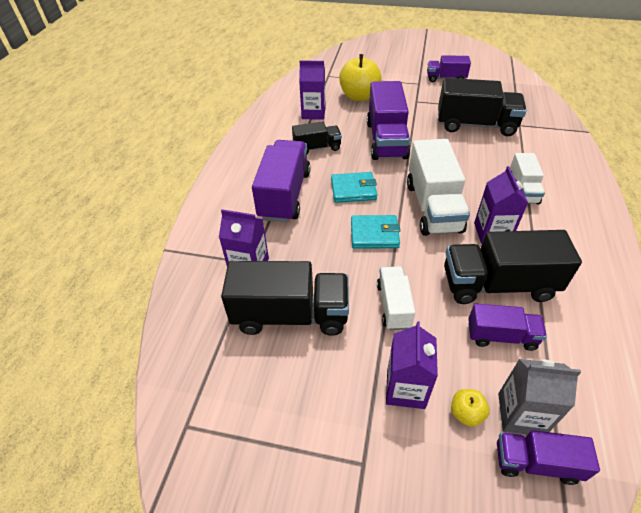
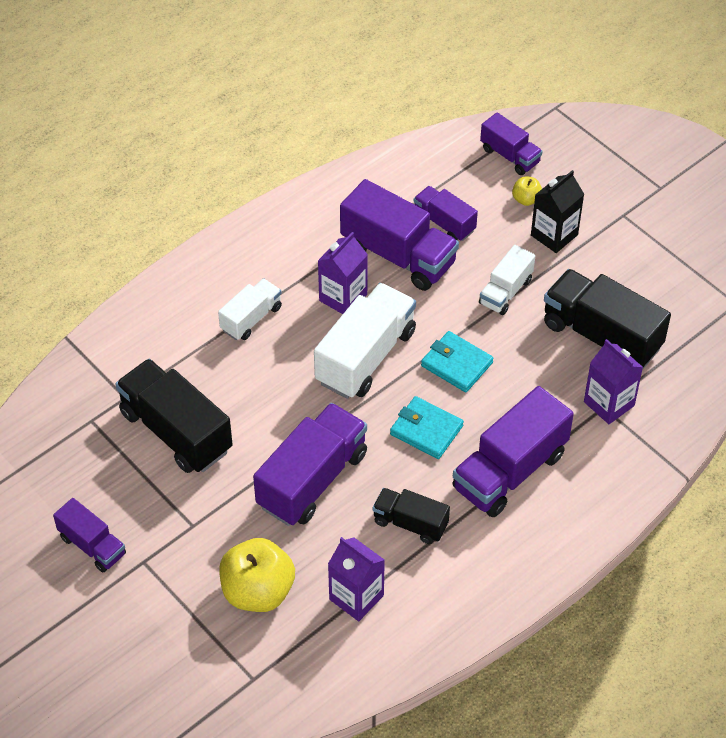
camera: 145 degrees left, 5 degrees up
purple carton [386,321,438,409] -> black carton [531,170,584,253]
black truck [444,230,582,304] -> purple truck [340,179,459,291]
grey carton [498,359,581,435] -> none

